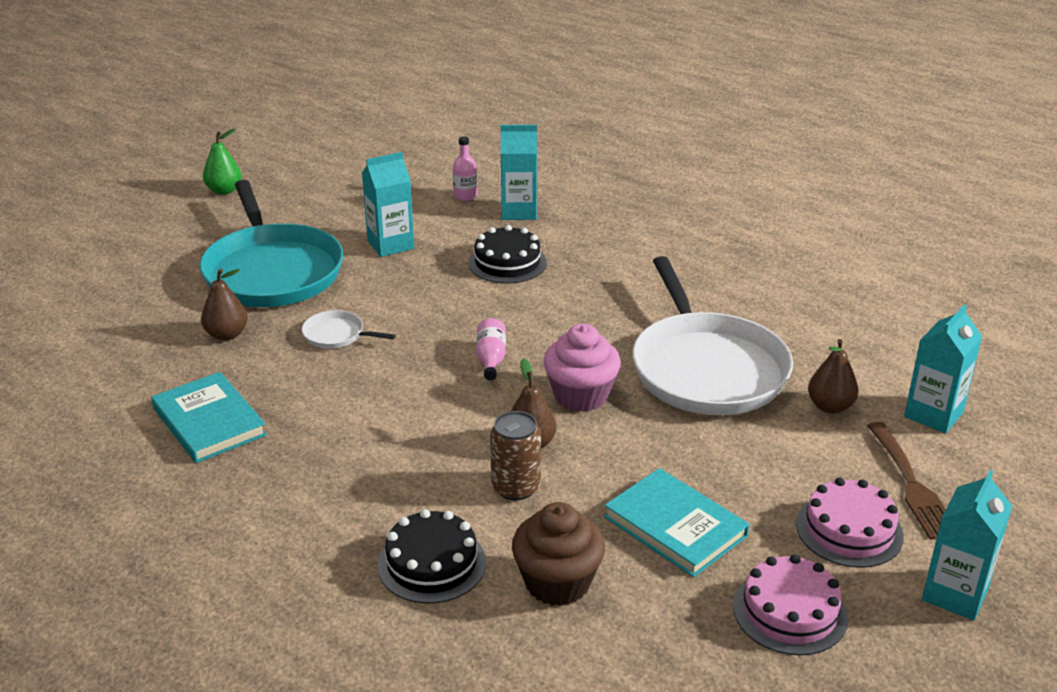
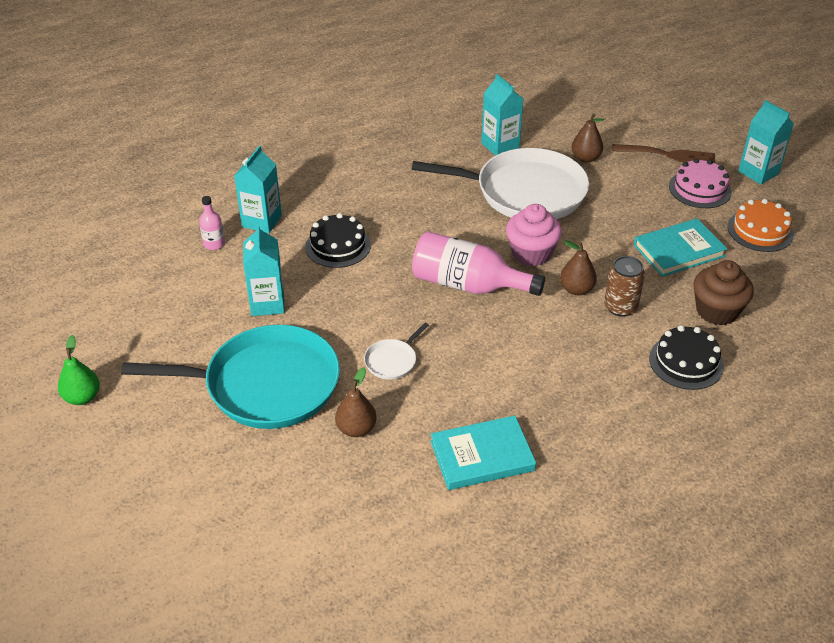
camera: 70 degrees left, 10 degrees up
pink bottle [476,318,506,380] -> pink bottle [412,231,545,296], size x2.13
pink cake [733,554,848,655] -> orange cake [728,199,794,252]
turquoise carton [904,304,982,433] -> turquoise carton moved to [481,74,523,156]

